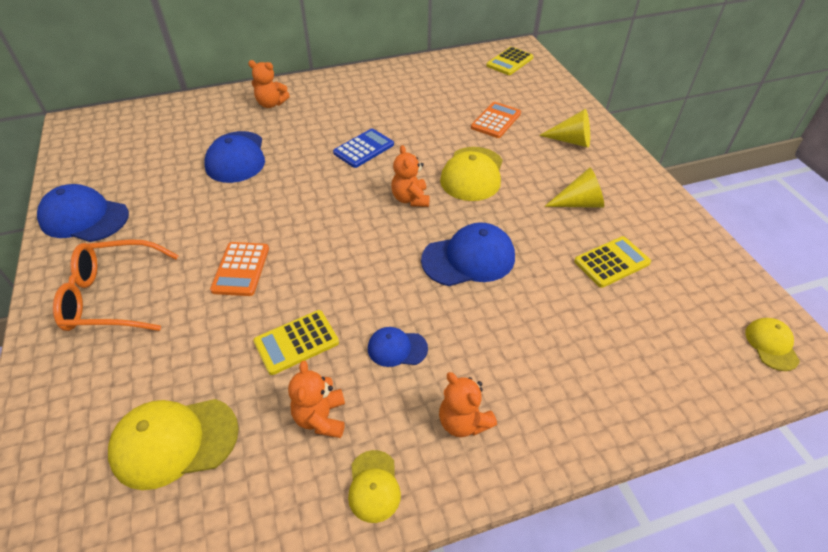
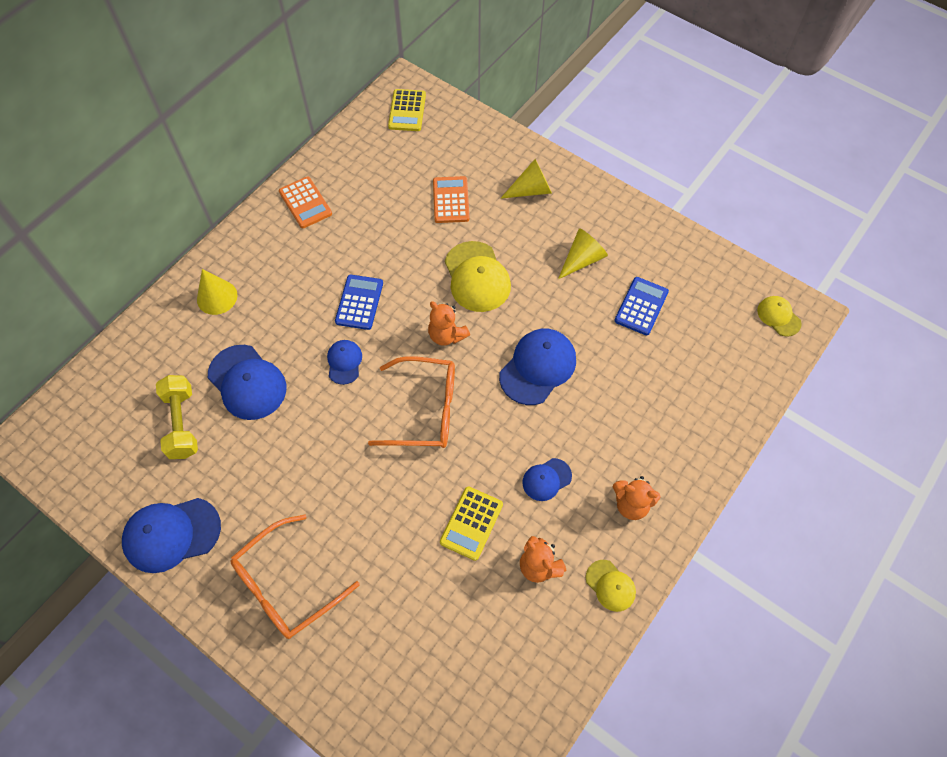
camera: 35 degrees left, 15 degrees up
yellow cap [108,399,239,490] -> none
orange calculator [210,242,269,296] -> orange calculator moved to [279,176,332,228]
orange teddy bear [248,60,290,108] -> yellow cone [197,269,238,315]
yellow calculator [574,236,651,288] -> blue calculator [614,277,669,336]
none -> yellow dumbbell [156,375,198,459]
none -> blue cap [327,340,362,385]
none -> orange glasses [368,356,455,448]

